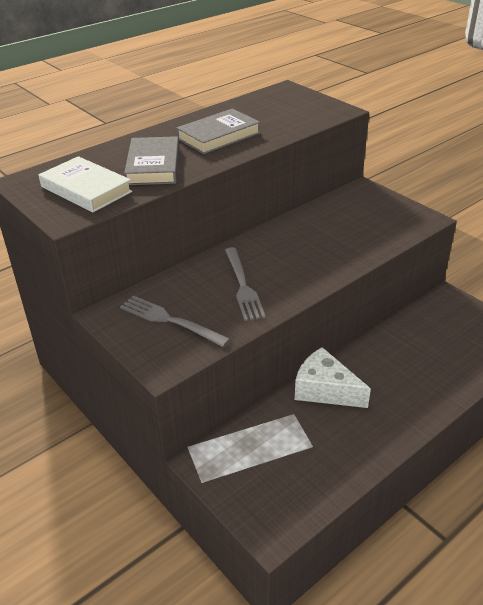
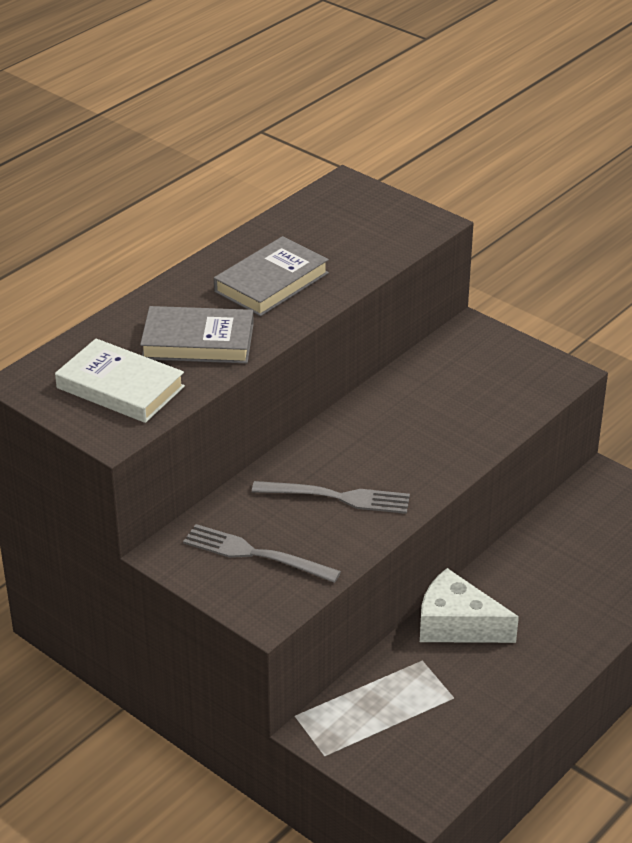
camera: 10 degrees left, 0 degrees up
grey book [124,136,179,185] -> grey book turned 75 degrees counterclockwise [140,306,254,363]
grey fork [225,247,266,321] -> grey fork turned 60 degrees counterclockwise [252,481,410,514]

